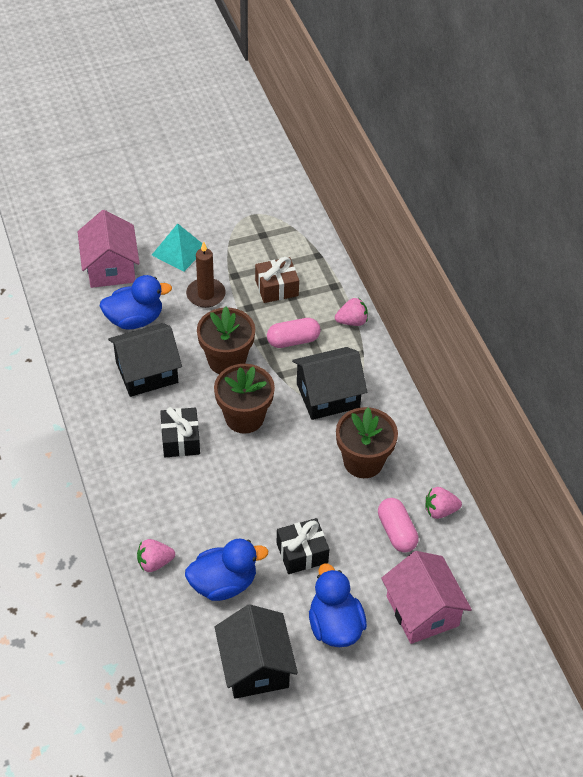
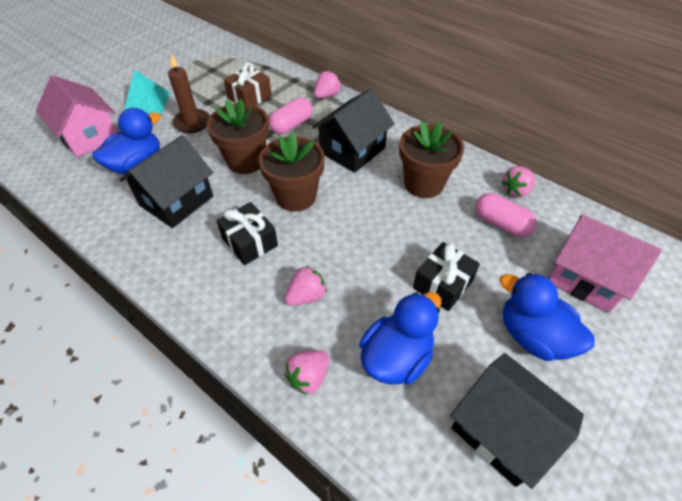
camera: 30 degrees left, 0 degrees up
none -> pink strawberry [284,266,327,306]

